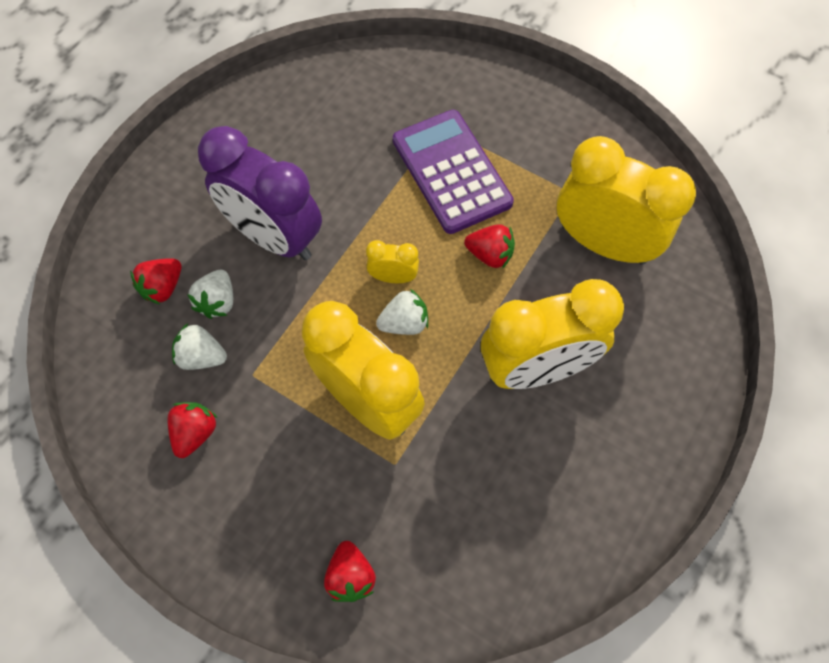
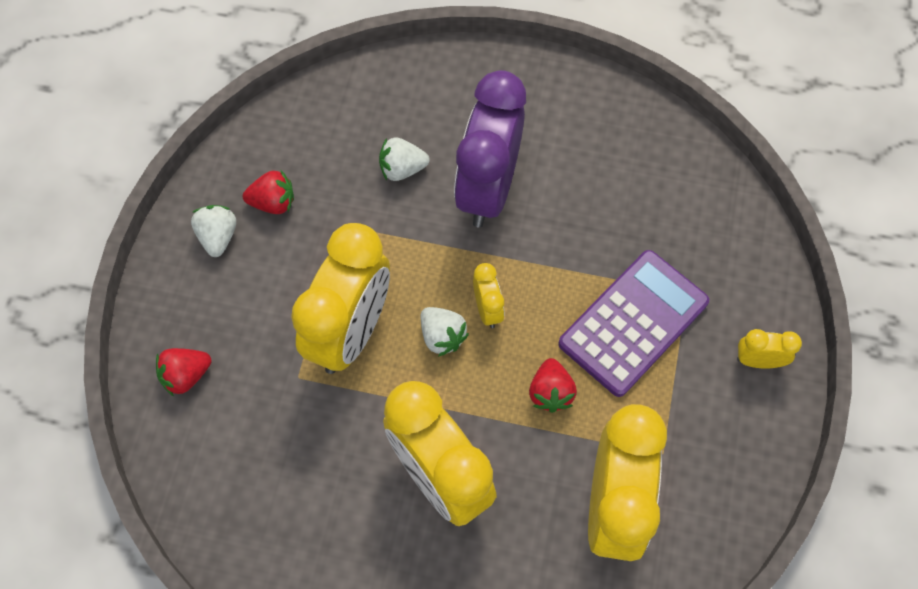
camera: 70 degrees right, 0 degrees up
red strawberry [130,258,181,304] -> none
white strawberry [172,323,227,370] -> white strawberry moved to [191,205,236,257]
none -> yellow clock [737,329,802,369]

